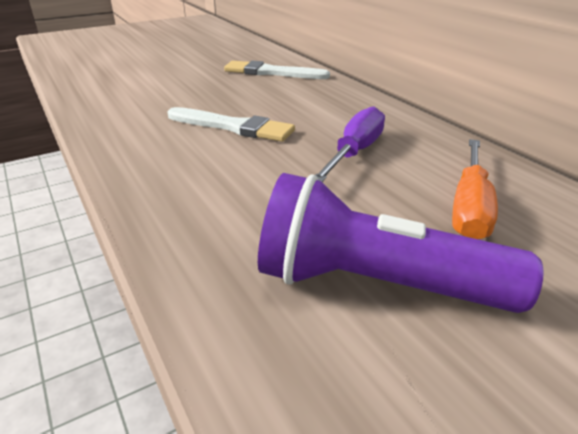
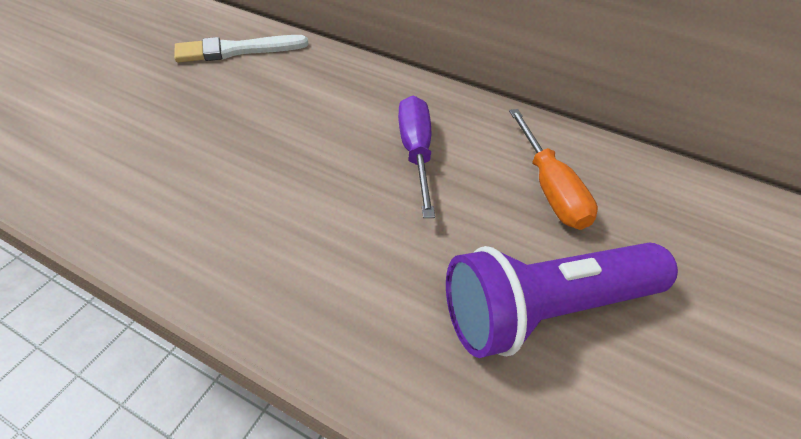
camera: 35 degrees left, 15 degrees up
white brush [167,107,295,142] -> none

